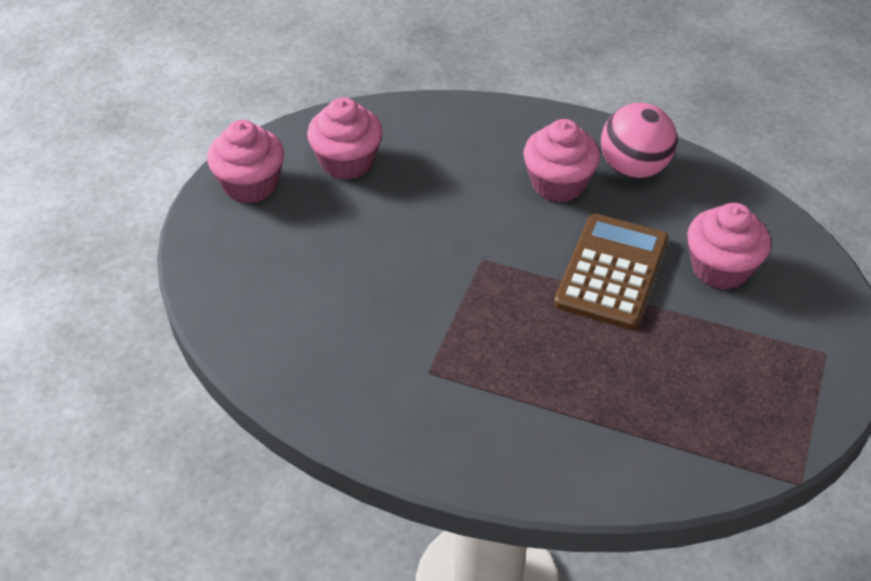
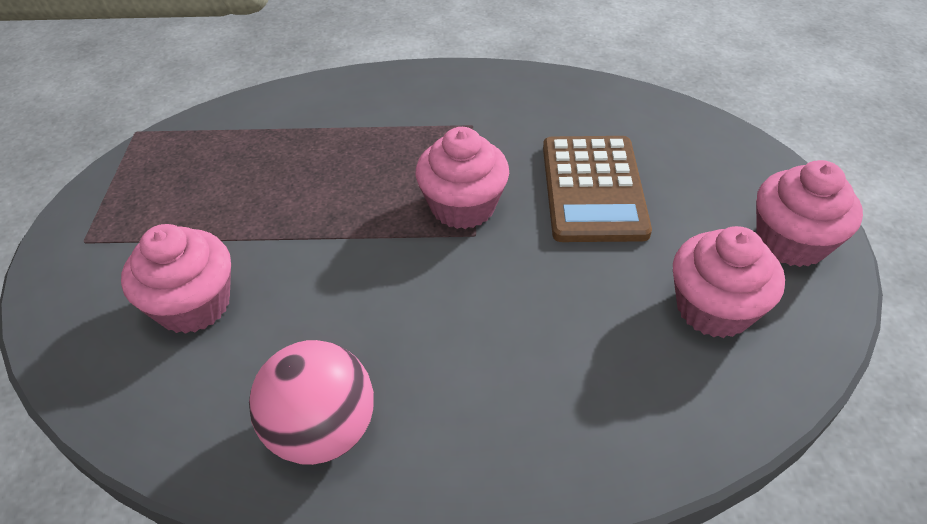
camera: 160 degrees right, 0 degrees up
pink cupcake [523,119,600,202] -> pink cupcake moved to [416,127,509,229]
brown calculator [554,214,669,330] -> brown calculator moved to [543,136,652,242]

